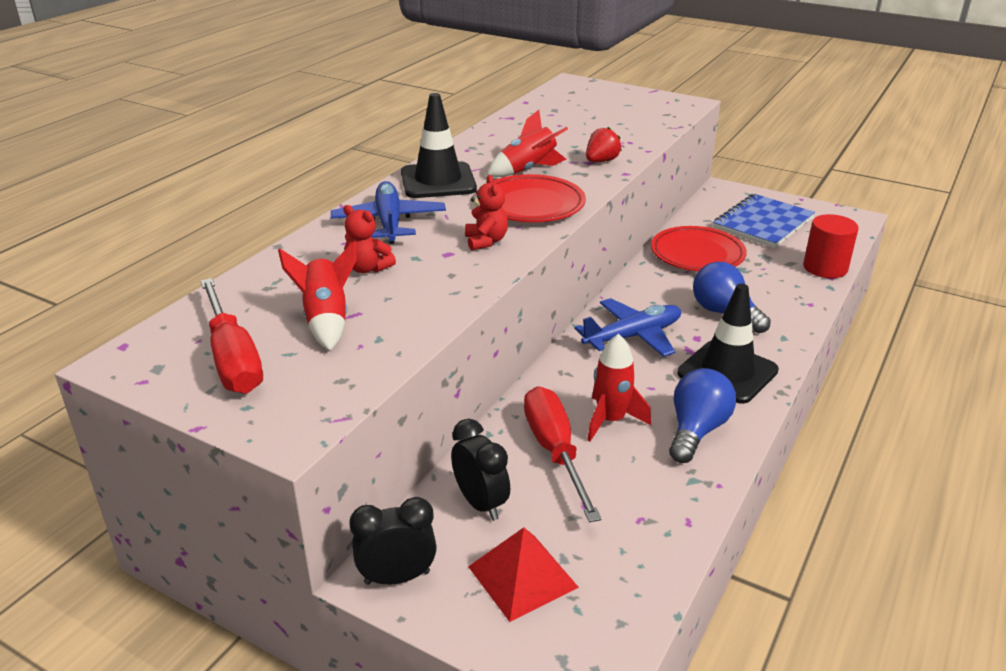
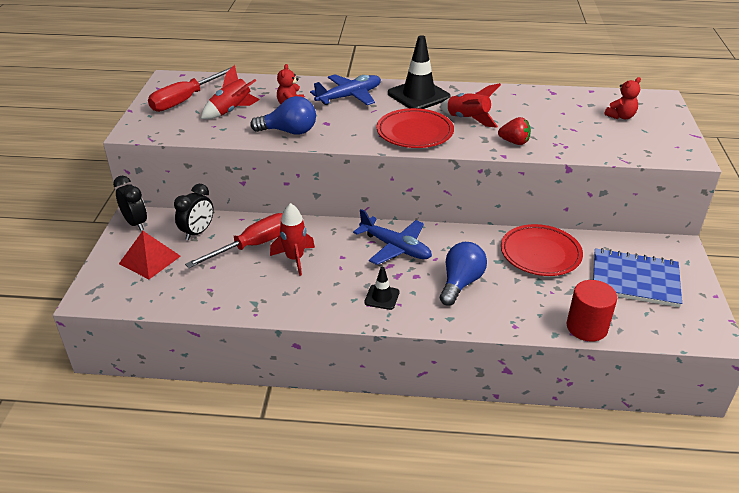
camera: 65 degrees right, 5 degrees up
red teddy bear [465,175,508,251] -> red teddy bear moved to [604,77,641,119]
blue light bulb [669,368,736,463] -> blue light bulb moved to [250,96,316,135]
black traffic cone [677,284,779,404] -> black traffic cone [364,267,399,310], size x0.52

